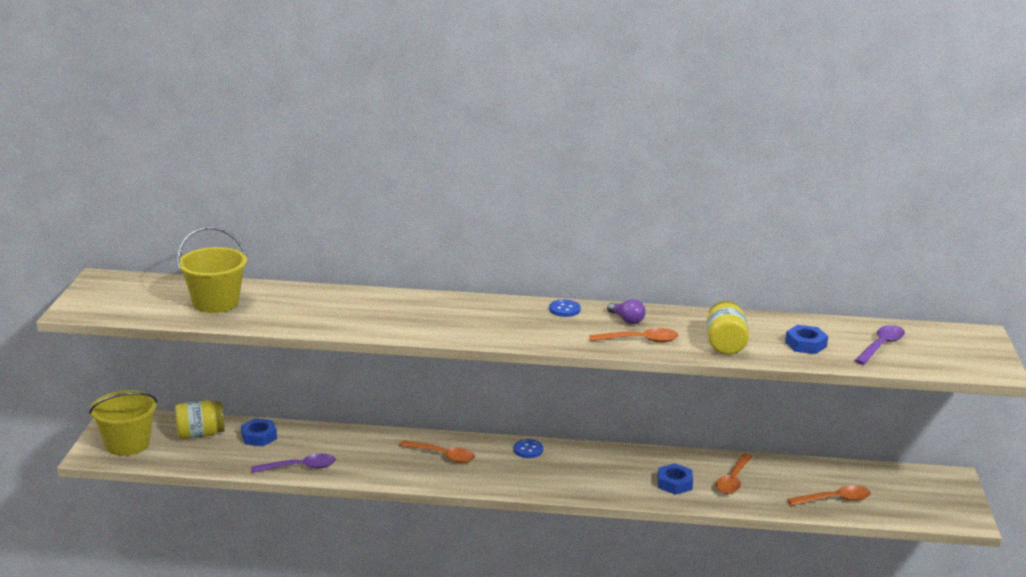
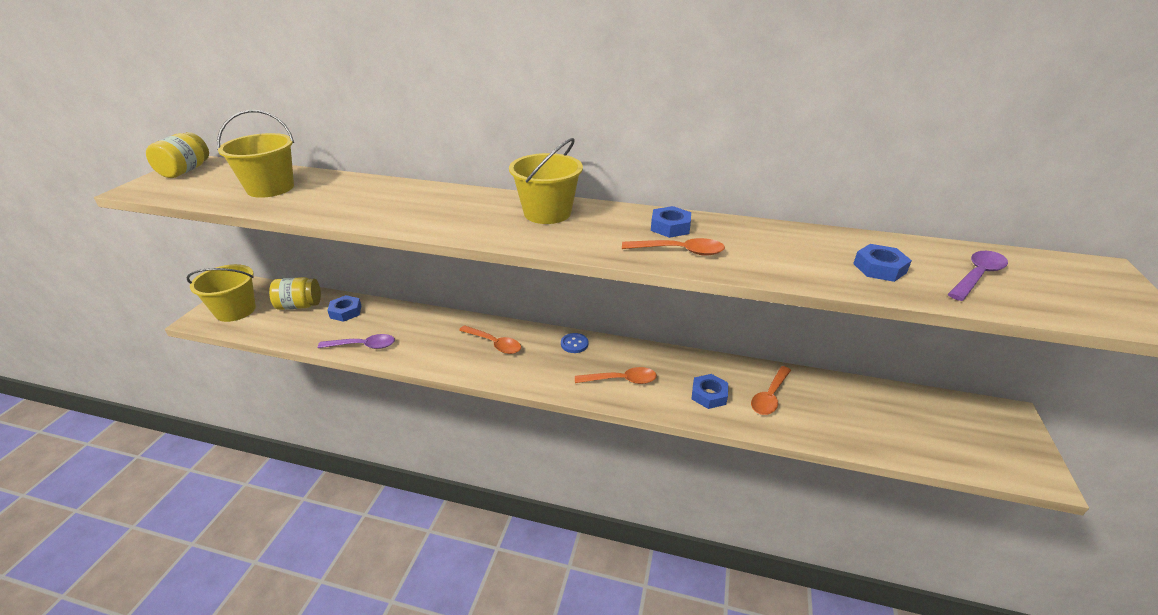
camera: 10 degrees right, 10 degrees up
blue button [549,299,581,317] -> none
purple light bulb [607,299,646,324] -> blue nut [651,206,691,238]
yellow jar [707,301,749,355] -> yellow jar moved to [146,132,209,178]
orange spoon [787,485,871,506] -> orange spoon moved to [575,367,657,384]
none -> yellow bucket [509,138,583,224]

